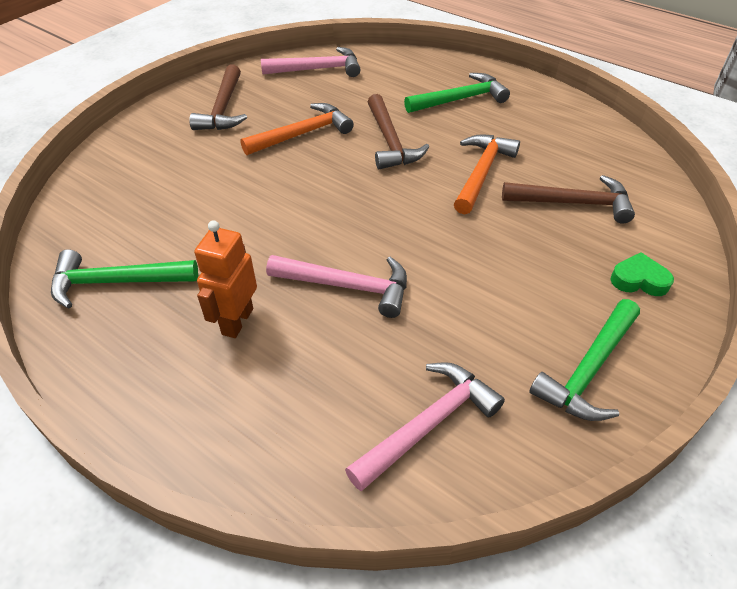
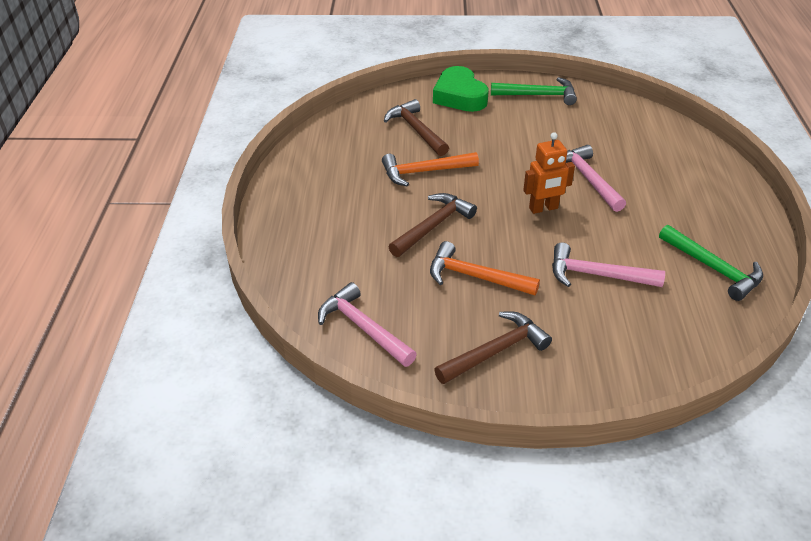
camera: 125 degrees left, 5 degrees down
orange robot [194,220,257,338] -> orange robot moved to [523,132,575,214]
pink hammer [345,362,505,491] -> pink hammer moved to [552,242,665,287]
green hammer [404,73,510,113] -> none
green heart [610,252,674,296] -> green heart [433,66,489,112], size x1.88

